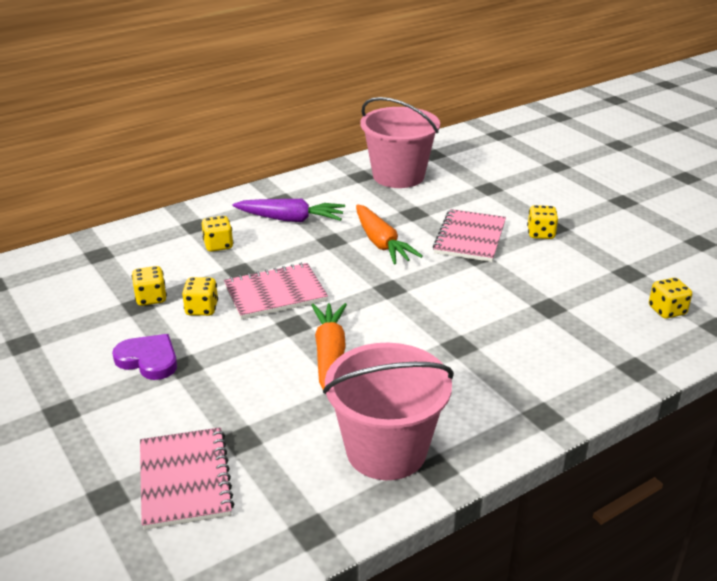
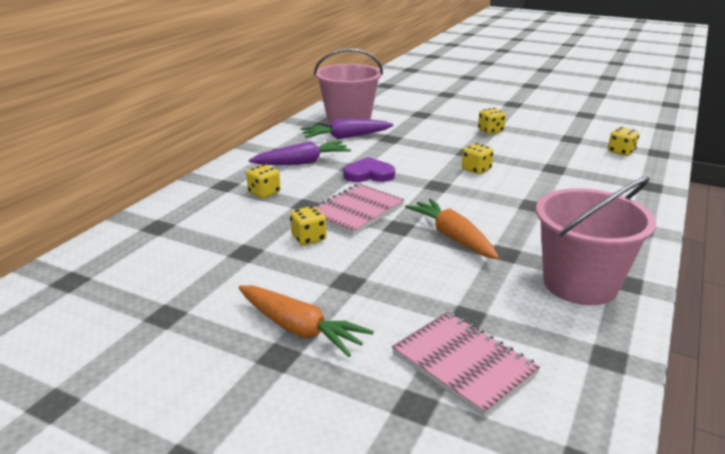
camera: 30 degrees left, 5 degrees down
purple heart [112,334,177,380] -> purple heart moved to [343,157,395,182]
yellow dice [132,266,167,306] -> yellow dice moved to [462,143,494,174]
orange carrot [356,204,423,265] -> orange carrot moved to [239,285,374,357]
pink notebook [433,209,506,262] -> none
none -> purple carrot [301,118,393,139]

